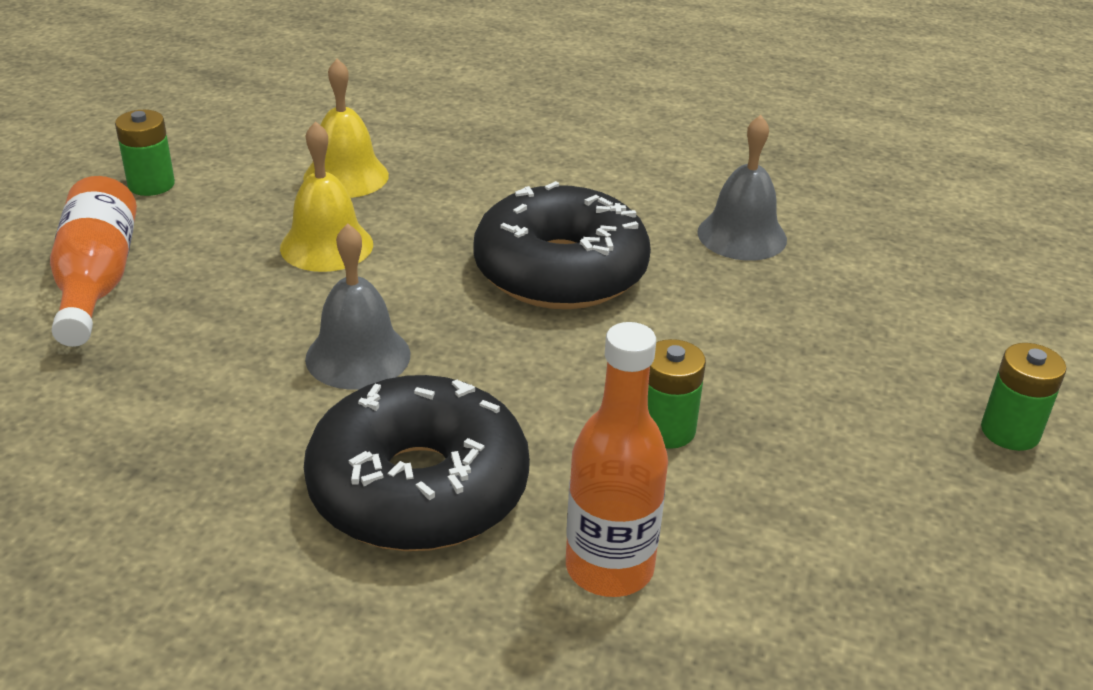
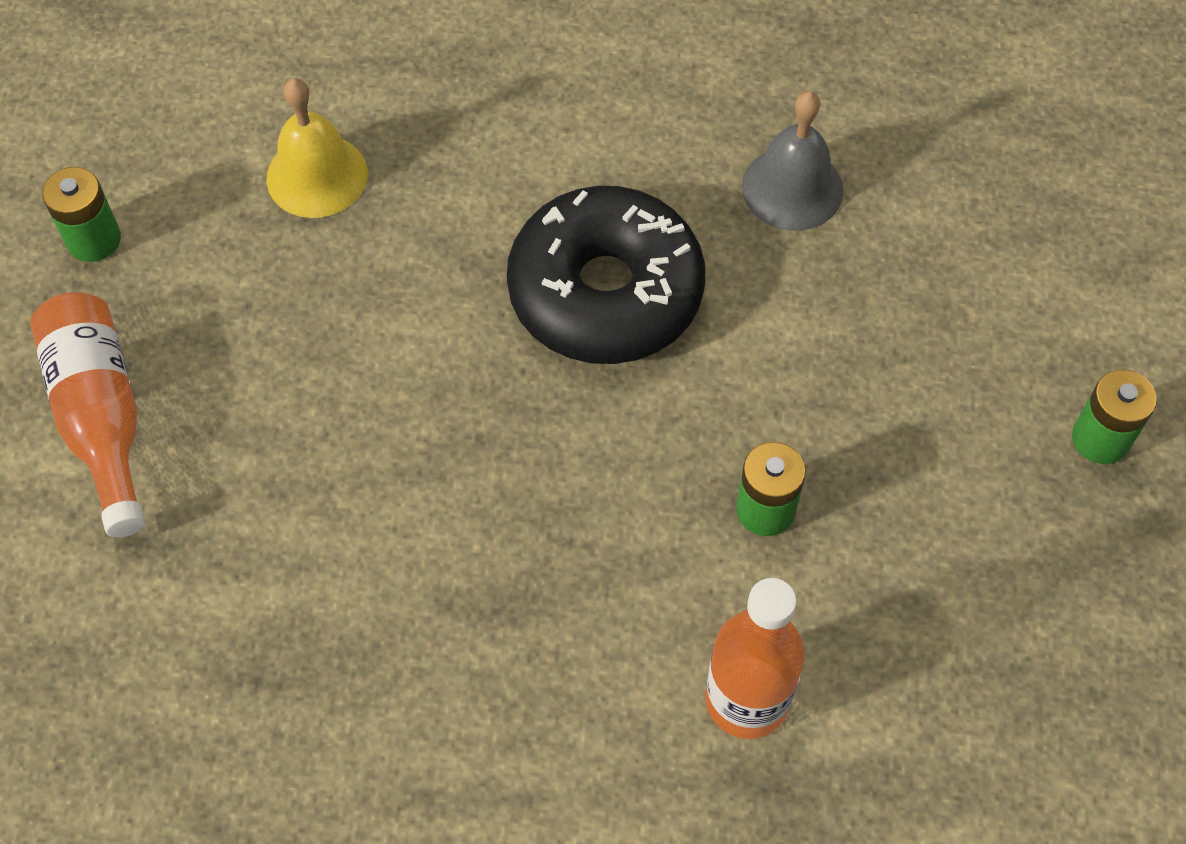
camera: 10 degrees left, 25 degrees up
yellow bell [280,121,373,272] -> none
black donut [304,375,530,551] -> none
grey bell [305,224,410,390] -> none

